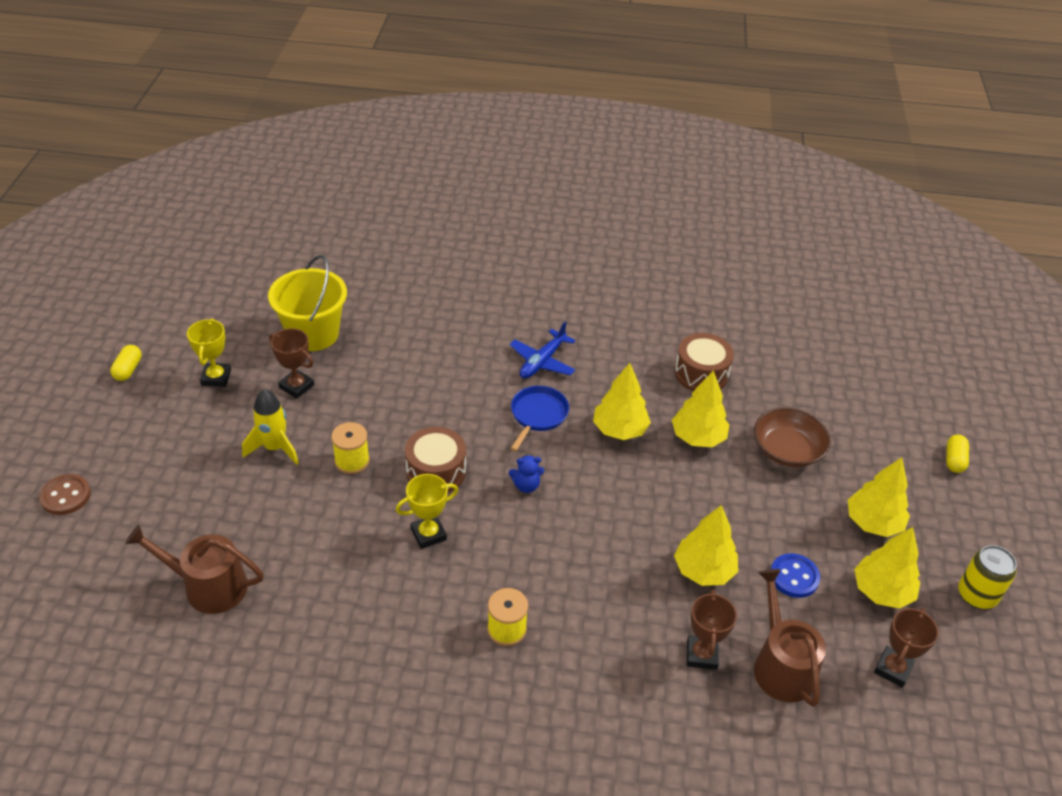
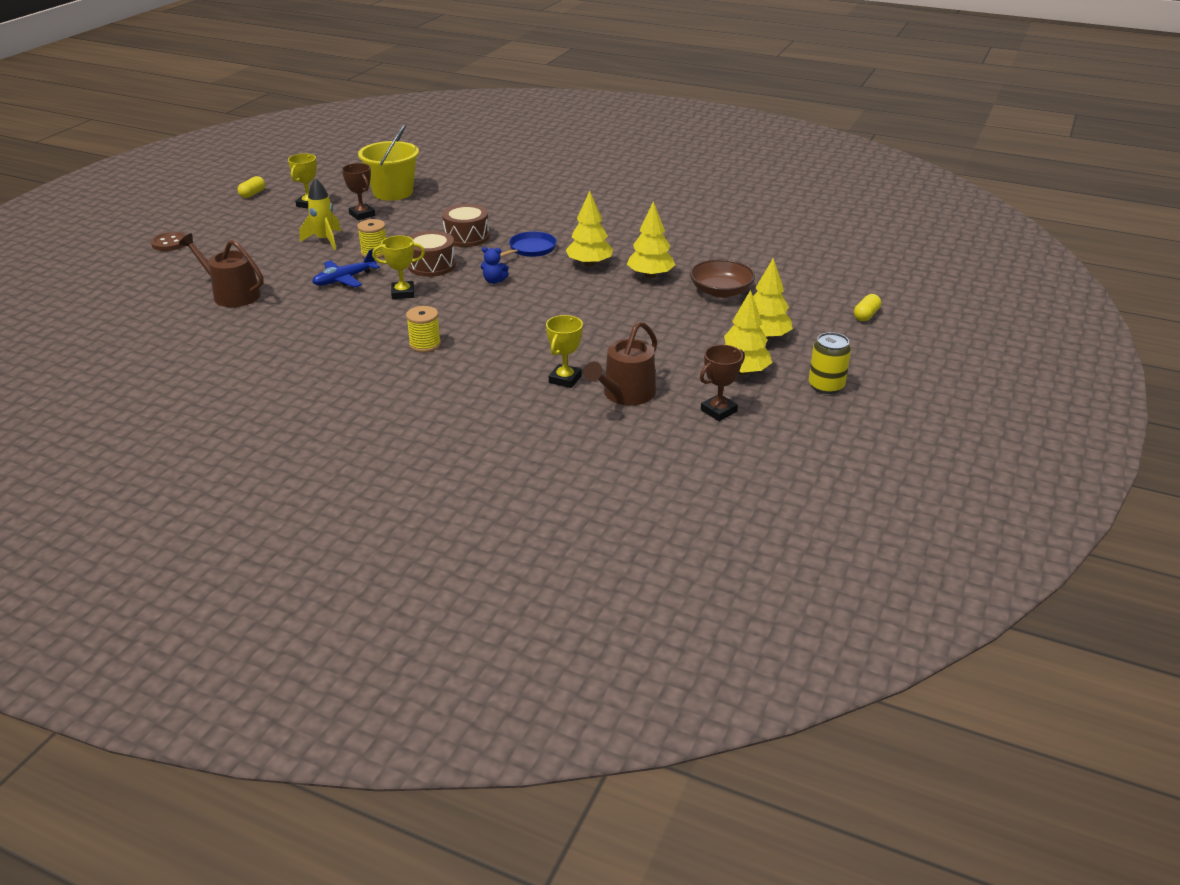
camera: 20 degrees right, 10 degrees down
blue plane [509,321,575,379] -> blue plane moved to [312,249,380,287]
yellow tree [674,505,738,586] -> none
brown drum [675,333,734,391] -> brown drum moved to [442,204,489,247]
brown trophy [687,589,737,670] -> yellow trophy [546,315,583,388]
brown watering can [754,569,826,707] -> brown watering can turned 150 degrees counterclockwise [584,321,657,405]
blue button [771,553,820,598] -> none

